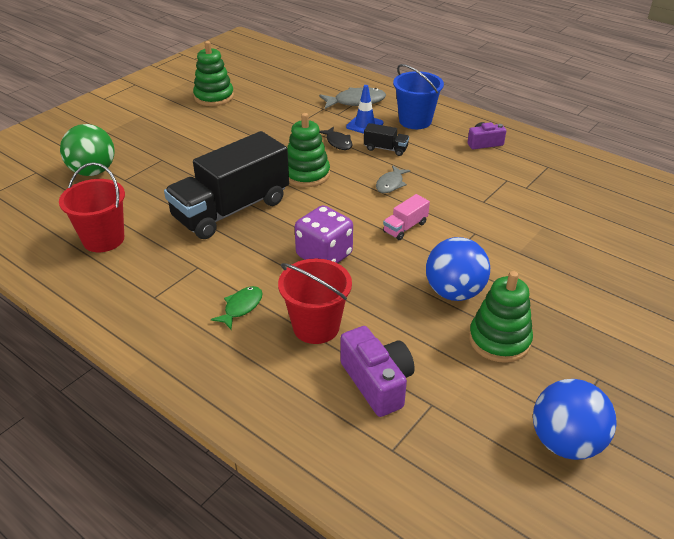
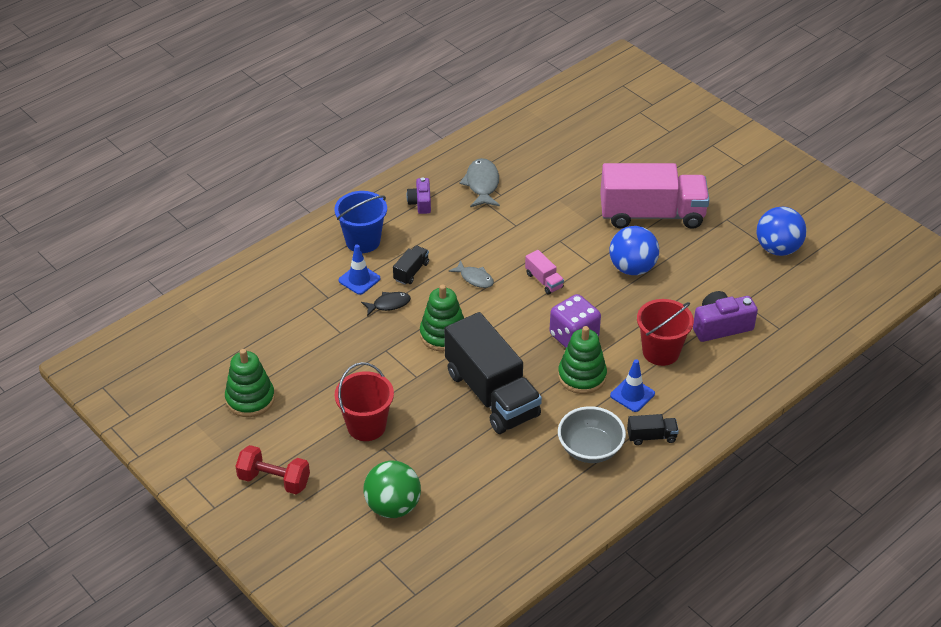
camera: 80 degrees left, 5 degrees up
red bucket [59,162,125,252] -> red bucket moved to [335,362,394,441]
green fish [211,286,262,329] -> blue traffic cone [610,359,655,412]
grey fish [319,87,386,109] -> grey fish moved to [459,158,500,207]
green stacking toy [469,271,533,363] -> green stacking toy moved to [558,326,607,394]
none -> red dumbbell [235,445,310,494]
none -> grey bowl [558,406,626,463]
none -> pink truck [600,163,709,229]
none -> black truck [627,414,679,445]

